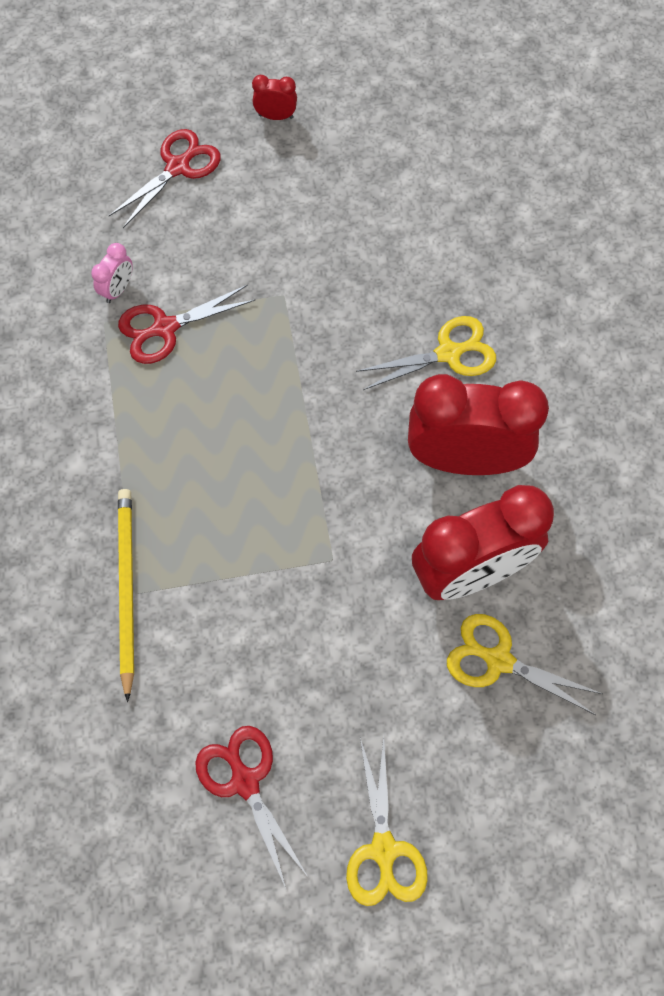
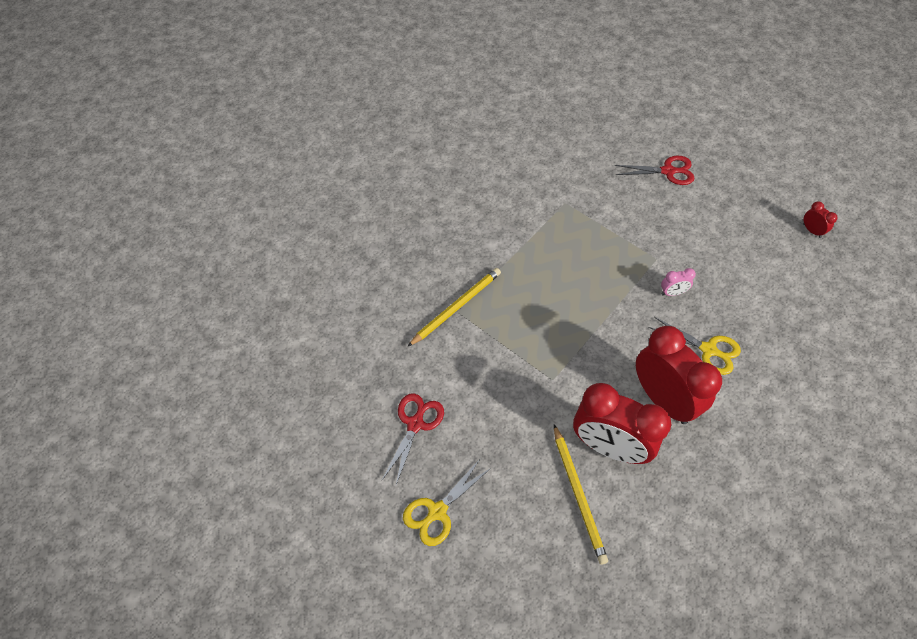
camera: 50 degrees right, 10 degrees down
pink clock [91,243,133,303] -> pink clock moved to [661,268,696,296]
red scissors [118,285,256,364] -> none
red clock [252,75,297,120] -> red clock moved to [803,201,838,238]
yellow scissors [447,614,603,715] -> yellow pencil [554,424,608,565]

